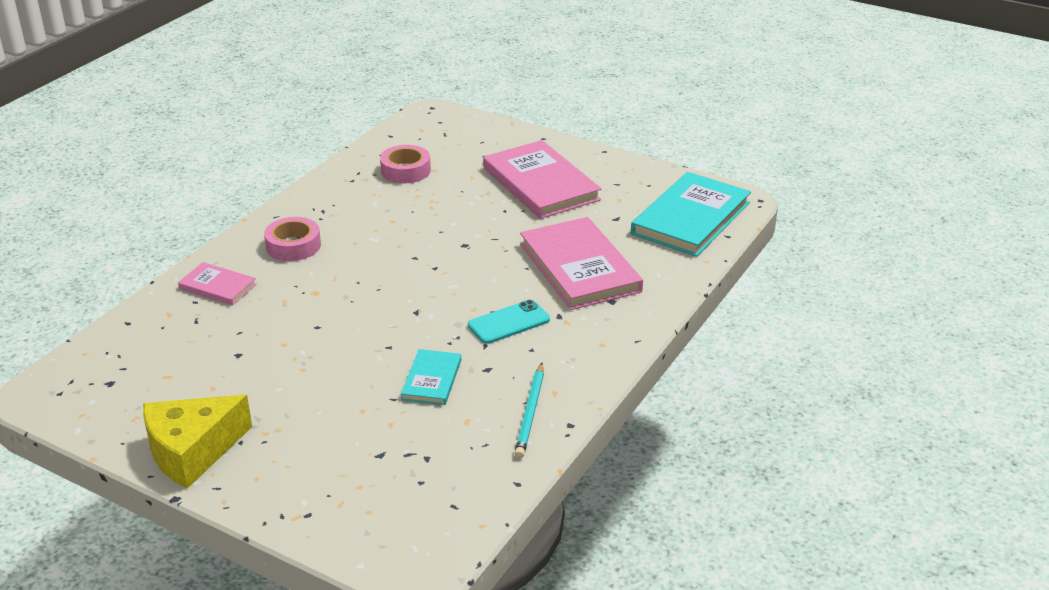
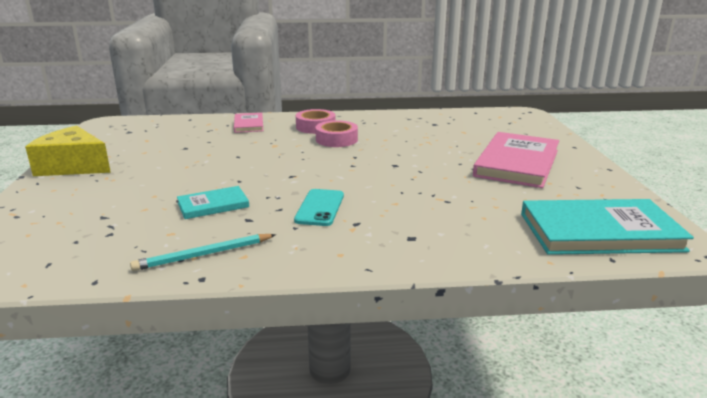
camera: 55 degrees right, 10 degrees down
pink tape [380,145,431,184] -> pink tape moved to [315,120,358,147]
turquoise phone [468,300,550,344] -> turquoise phone turned 75 degrees clockwise [294,189,344,226]
pink book [520,217,643,310] -> none

